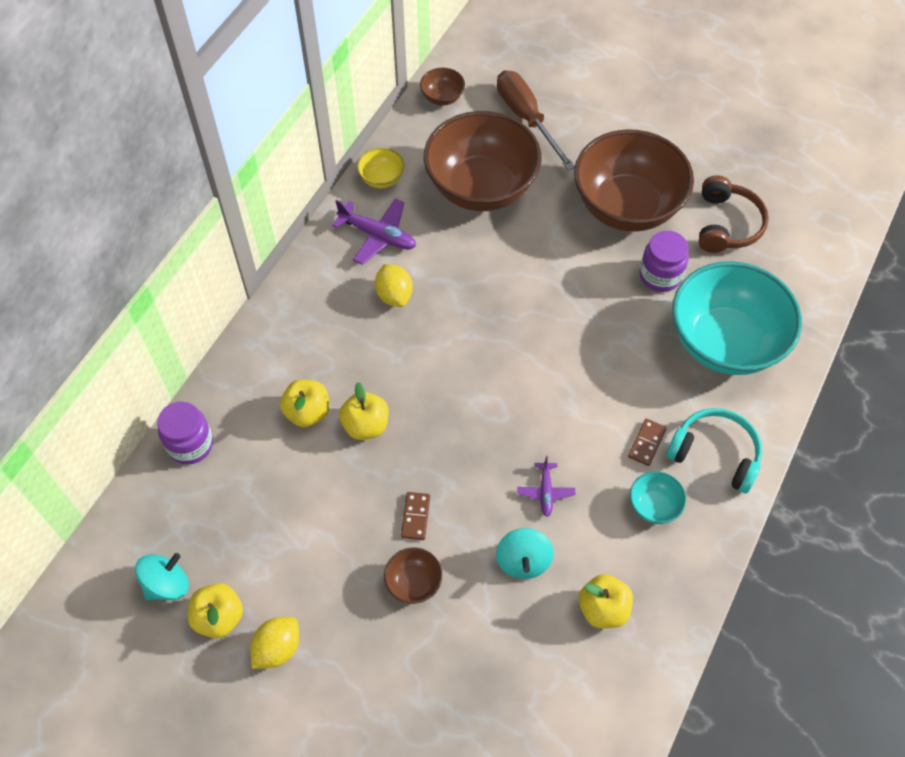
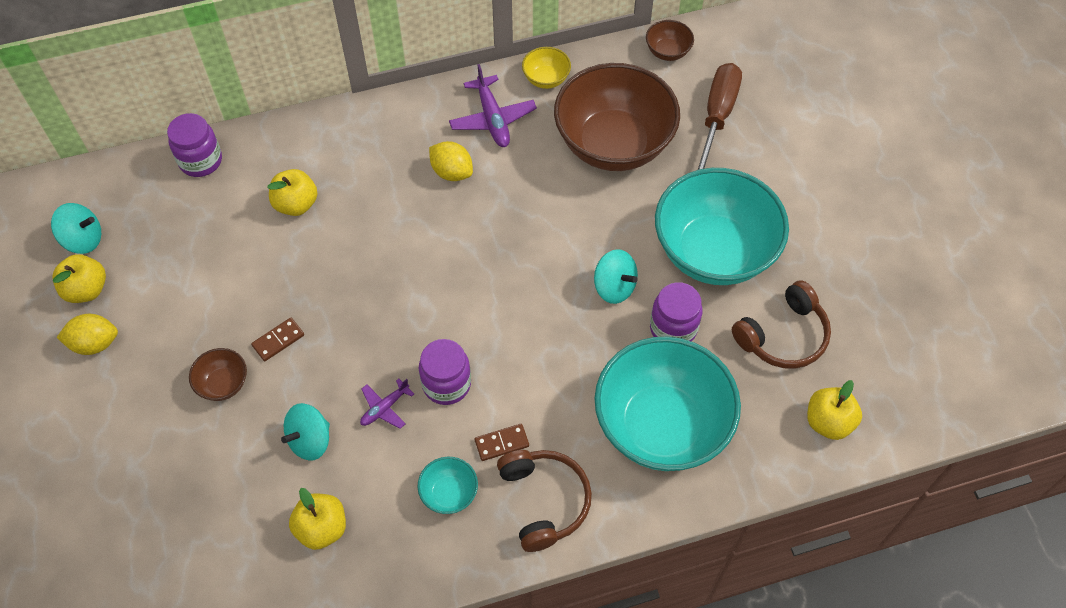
camera: 45 degrees right, 0 degrees up
yellow apple [339,382,389,440] -> yellow apple moved to [807,380,862,440]
yellow lemon [375,264,413,307] -> yellow lemon turned 75 degrees counterclockwise [429,141,473,181]
brown bowl [574,129,694,231] -> turquoise bowl [655,168,789,285]
turquoise headphones [666,408,762,493] -> brown headphones [497,450,592,552]
none -> purple jar [419,339,471,405]
none -> turquoise spinning top [594,249,638,304]

